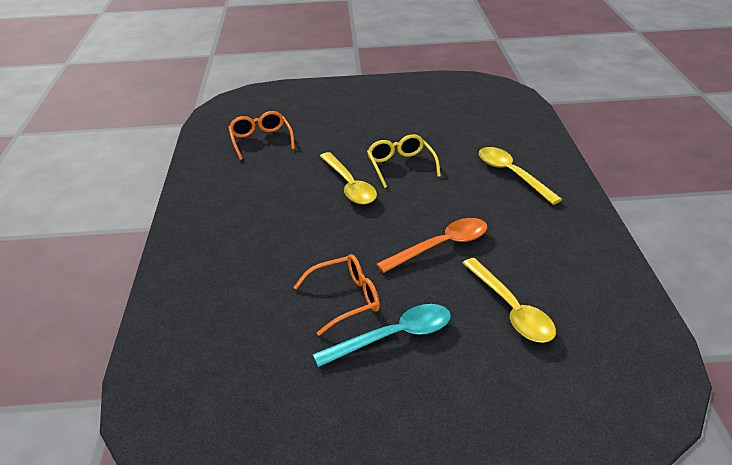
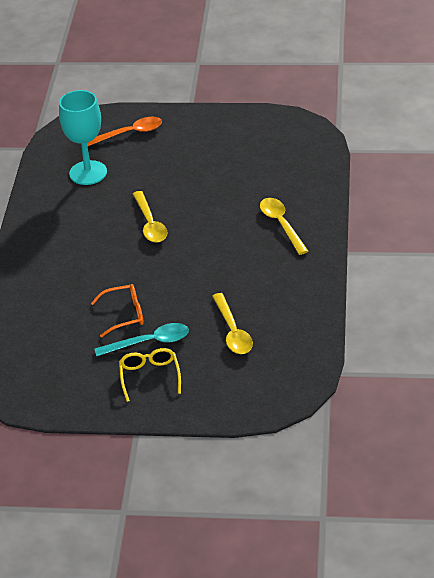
camera: 10 degrees right, 5 degrees up
orange glasses [228,111,295,160] -> turquoise goblet [59,90,107,185]
yellow glasses [367,134,441,188] -> yellow glasses moved to [119,348,181,402]
orange spoon [376,218,487,273] -> orange spoon moved to [87,117,162,146]

